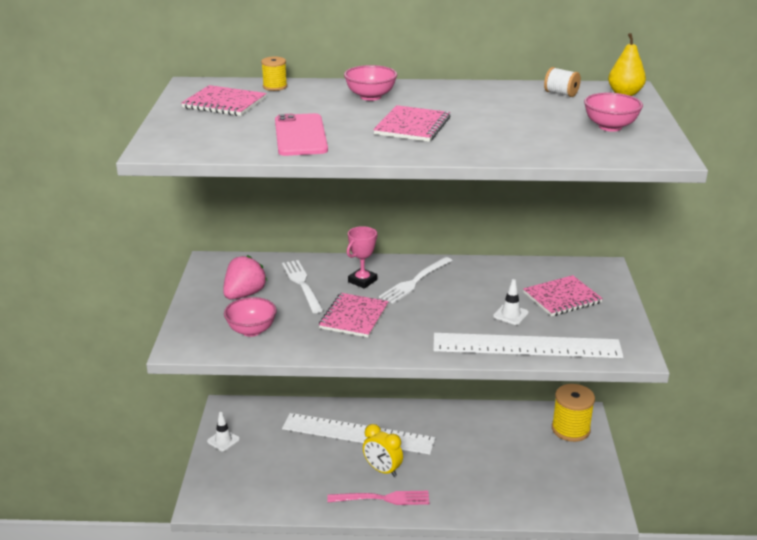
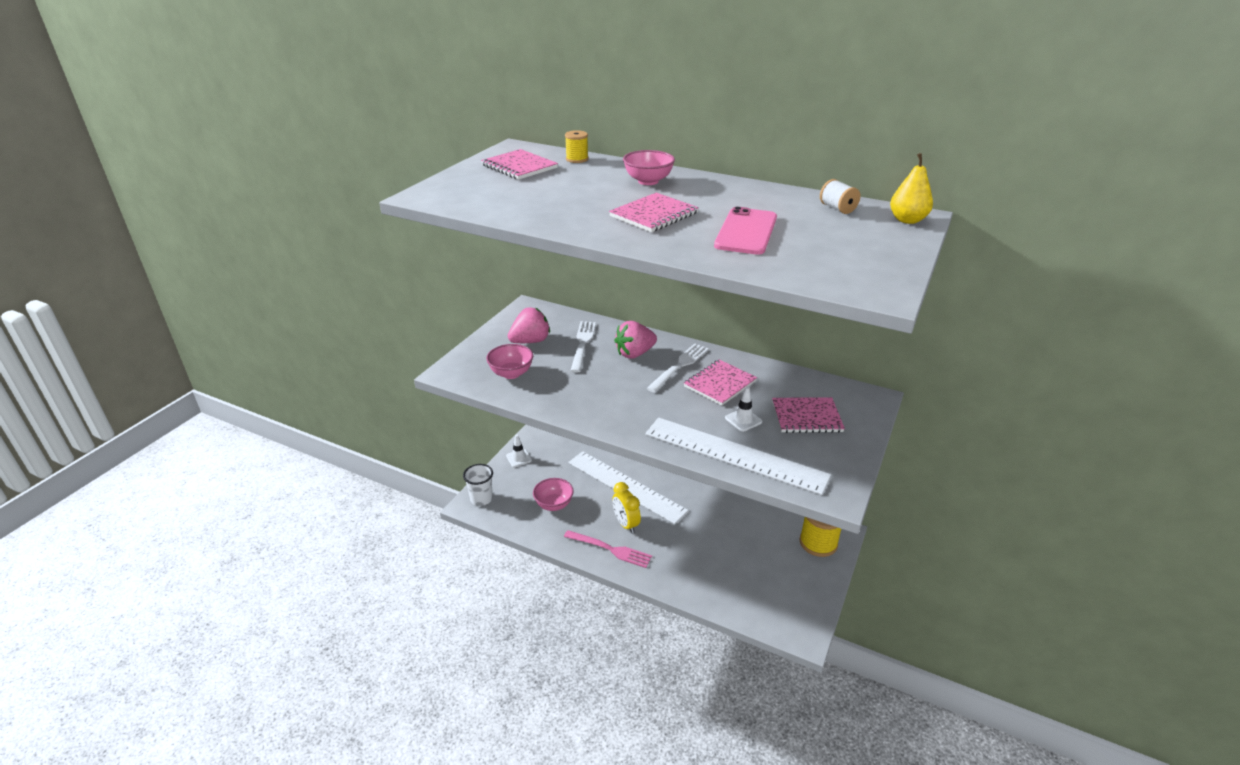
camera: 25 degrees right, 5 degrees up
pink phone [275,113,328,156] -> pink phone moved to [714,207,777,255]
pink notebook [319,293,389,338] -> pink notebook moved to [684,359,757,406]
pink trophy [347,226,378,289] -> pink strawberry [614,321,657,359]
white fork [379,257,453,304] -> white fork turned 150 degrees clockwise [646,343,709,393]
pink bowl [584,93,643,132] -> pink bowl moved to [533,478,574,511]
none -> white cup [463,464,493,506]

